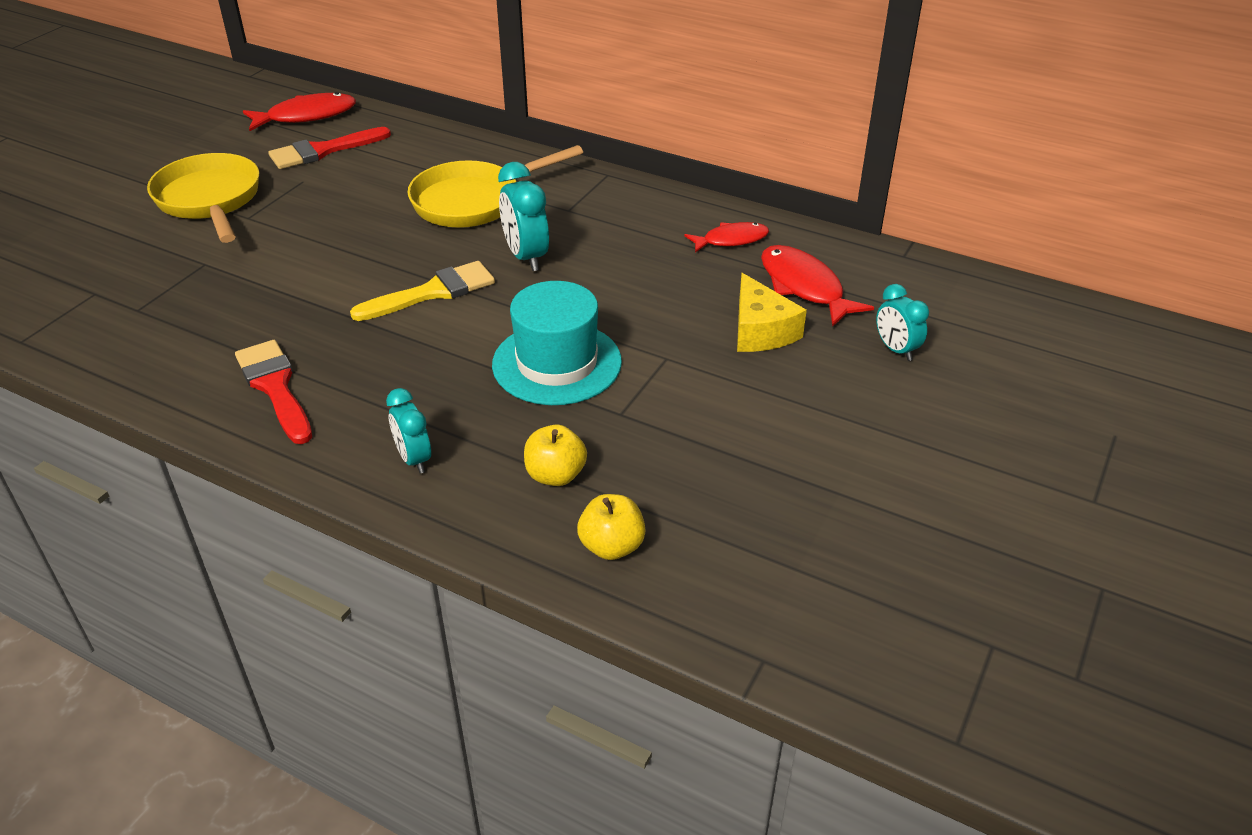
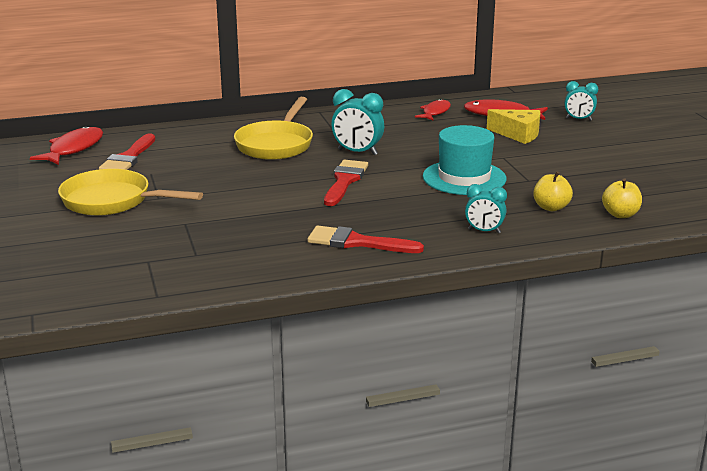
camera: 45 degrees left, 15 degrees down
yellow brush [350,261,495,321] -> red brush [324,160,368,206]

